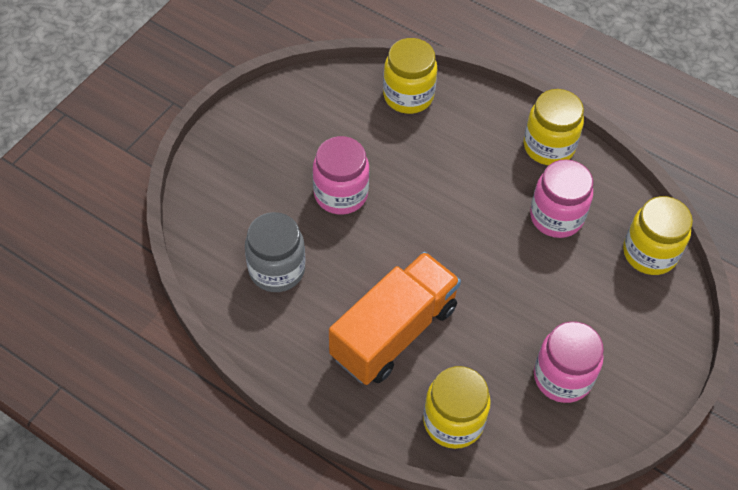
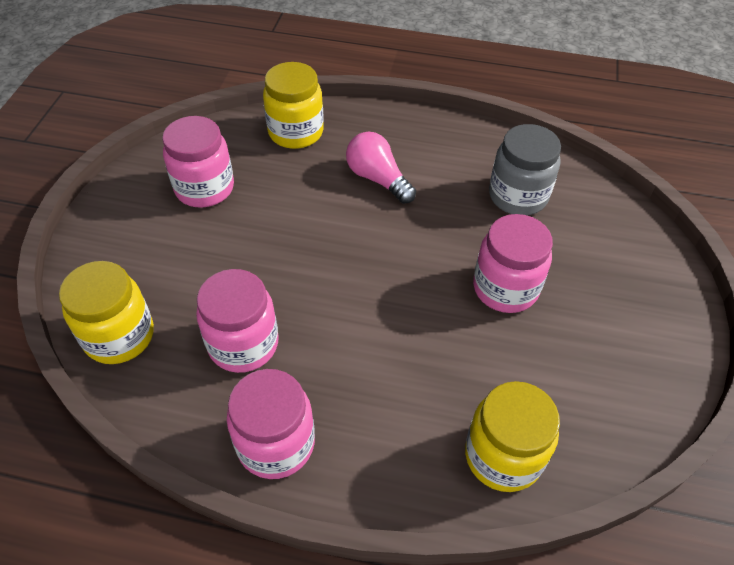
camera: 160 degrees right, 5 degrees down
orange truck [329,252,461,385] -> pink light bulb [346,132,416,204]
yellow jar [524,89,584,165] -> pink jar [227,369,315,479]

